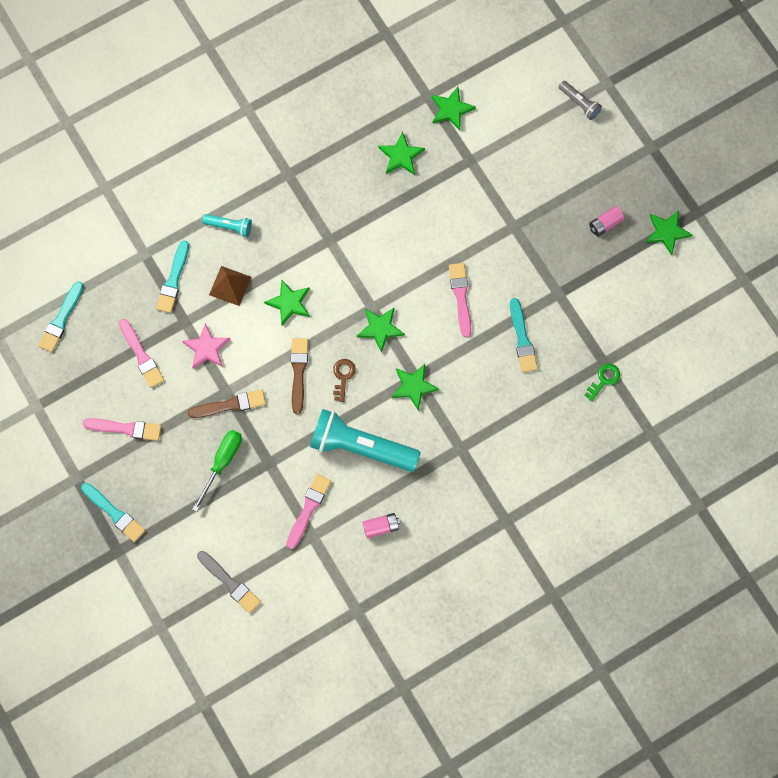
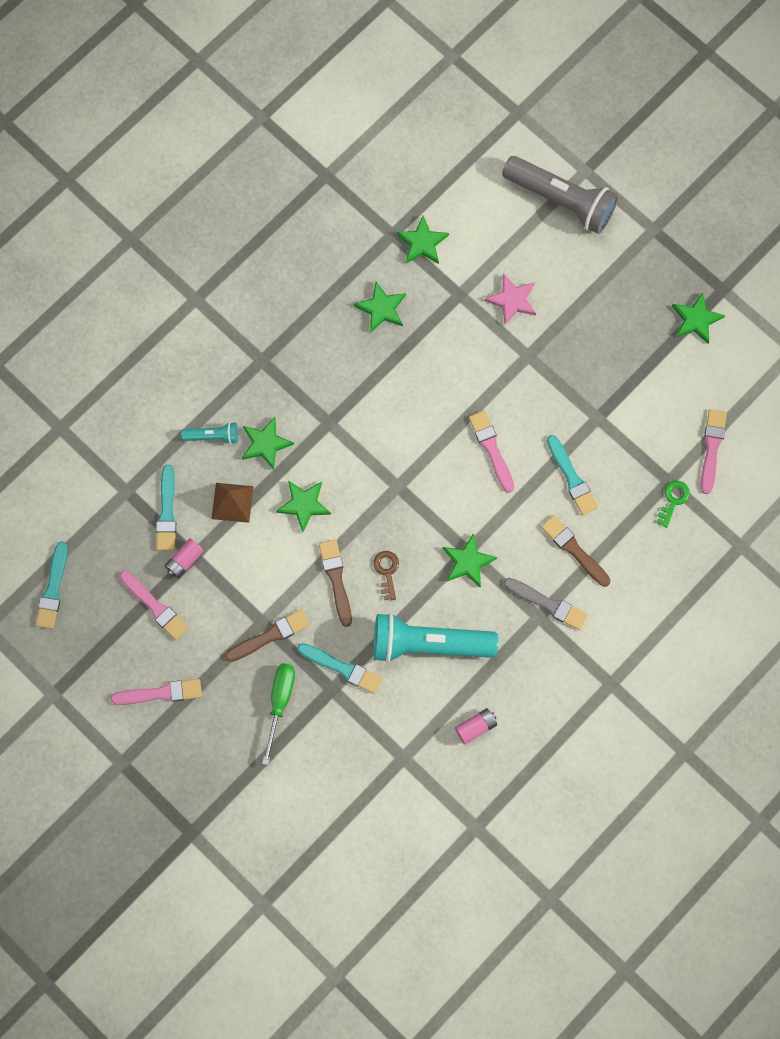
camera: 15 degrees left, 0 degrees up
turquoise brush [81,483,145,542] -> turquoise brush moved to [297,643,382,694]
pink star [182,323,231,369] -> pink star moved to [485,274,536,325]
grey brush [197,551,261,613] -> grey brush moved to [504,578,588,630]
pink brush [286,474,331,549] -> pink brush moved to [701,409,727,494]
green star [357,308,405,353] -> green star moved to [242,417,294,470]
grey flashlight [559,81,602,120] -> grey flashlight [502,156,618,234], size x2.14
pink battery [589,206,625,237] -> pink battery moved to [165,538,204,578]
none -> brown brush [541,515,610,587]

